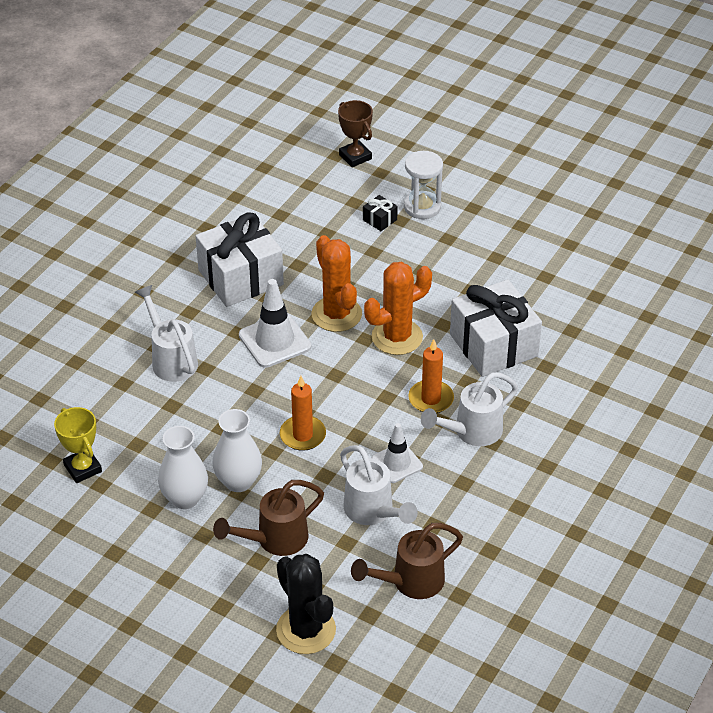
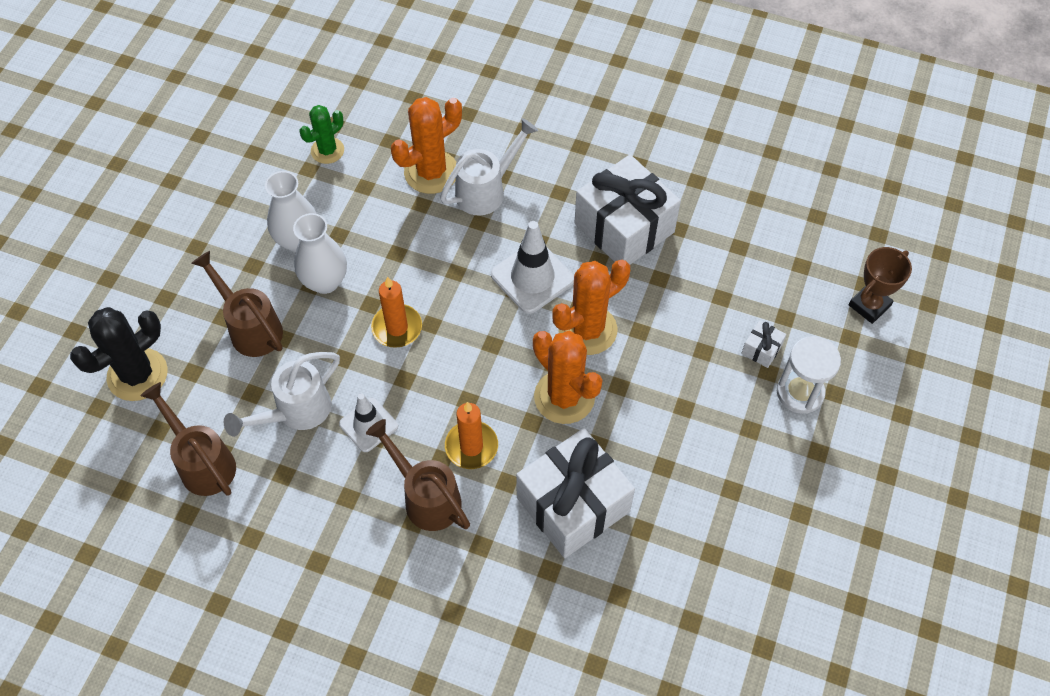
camera: 80 degrees right, 15 degrees up
yellow trophy [54,407,102,483] -> green cactus [300,105,344,164]
black gift [363,195,398,231] -> white gift [741,320,786,368]
white watering can [421,372,518,446] -> brown watering can [366,419,470,531]
none -> orange cactus [391,97,462,194]

